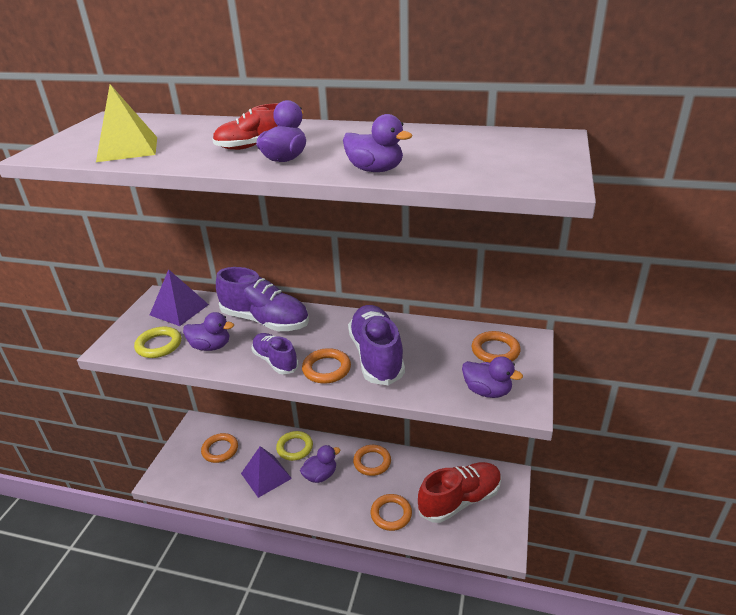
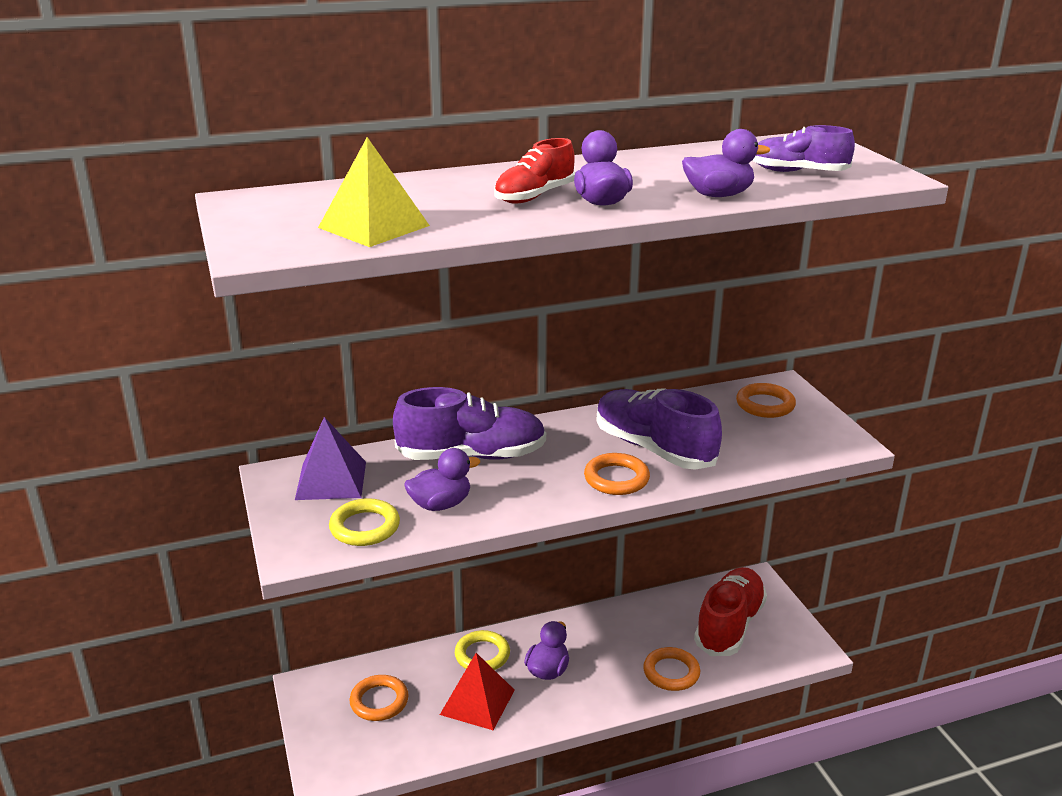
camera: 35 degrees left, 5 degrees down
purple pyramid [241,446,292,498] -> red pyramid [440,653,515,730]
purple shoe [252,333,299,374] -> purple shoe moved to [752,125,855,172]
orange ring [353,445,391,476] -> none
purple duck [462,356,523,398] -> none

